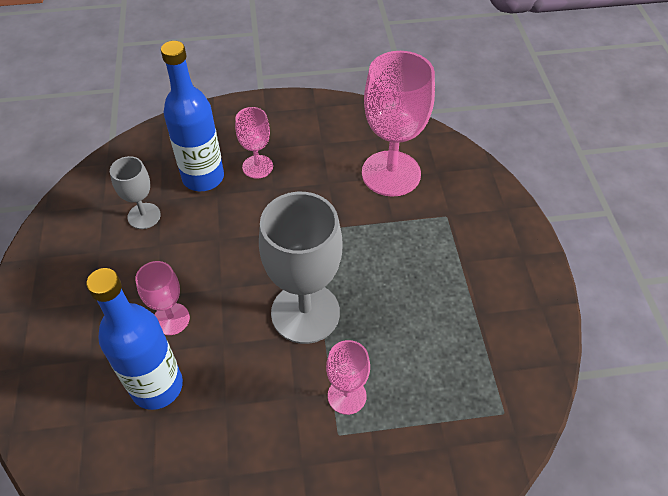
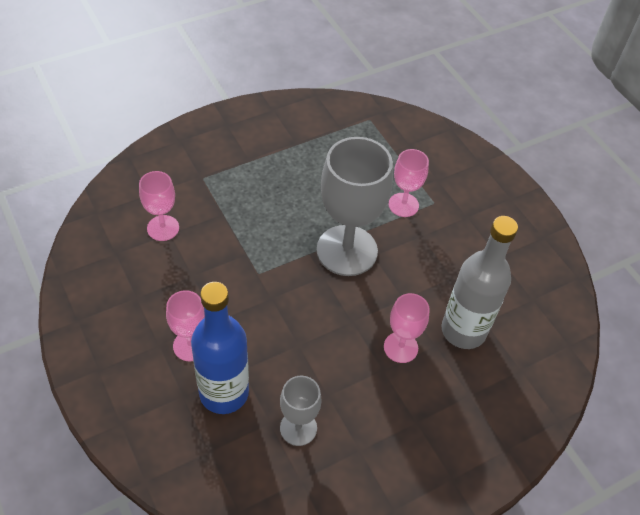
camera: 115 degrees left, 0 degrees up
blue bottle [86,268,183,410] -> grey bottle [442,216,518,349]
pink goblet [362,51,435,197] -> pink goblet [139,171,179,241], size x0.52

